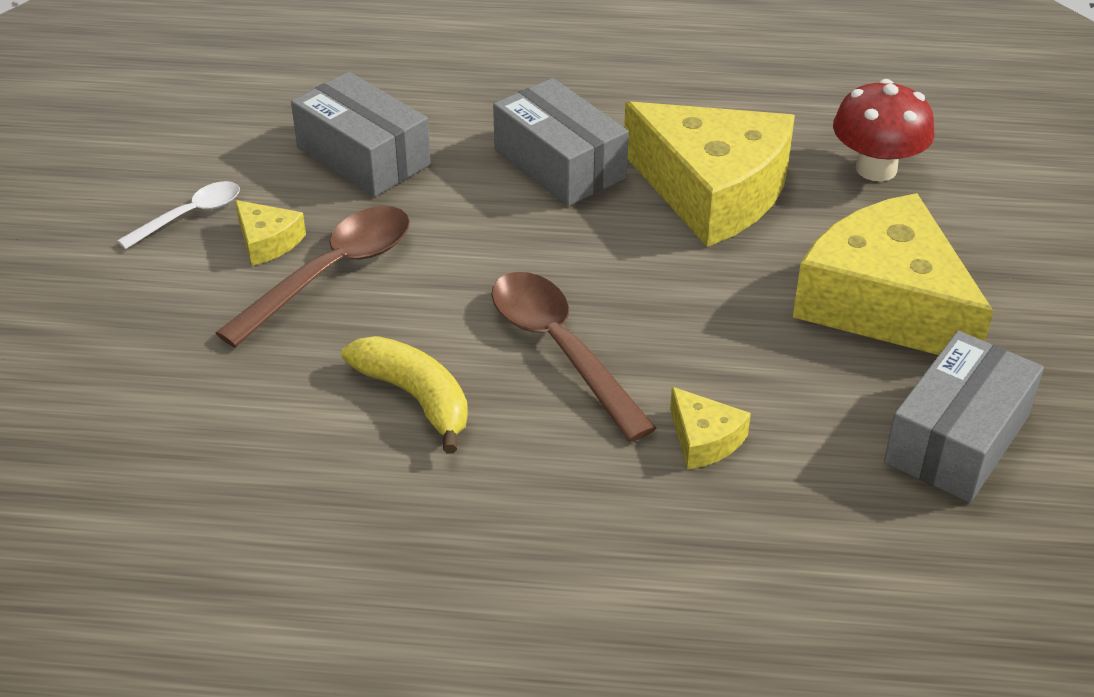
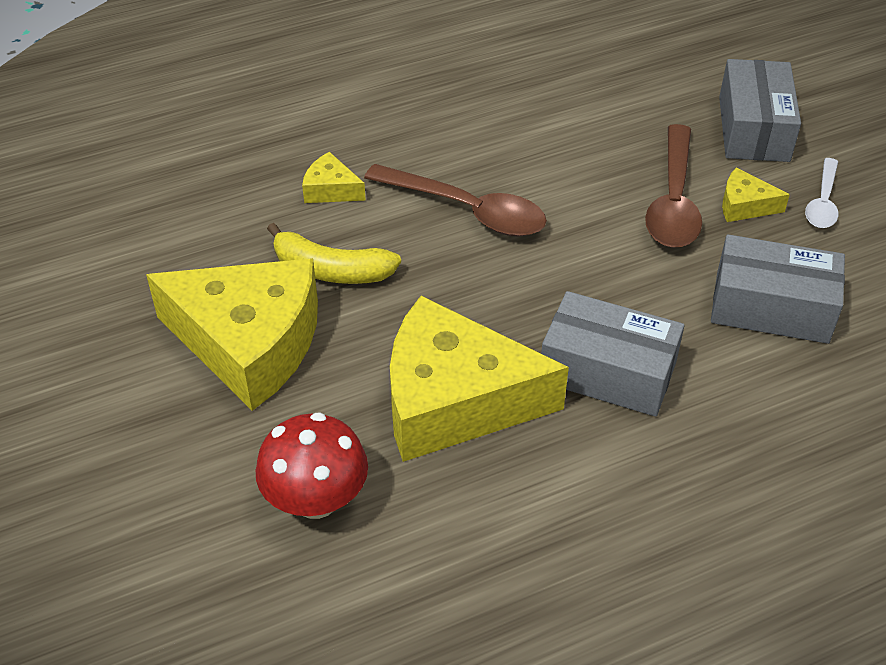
camera: 150 degrees right, 5 degrees up
yellow banana [341,336,468,454] -> yellow banana moved to [267,223,401,284]
grey box [884,331,1044,502] -> grey box moved to [719,59,801,162]

